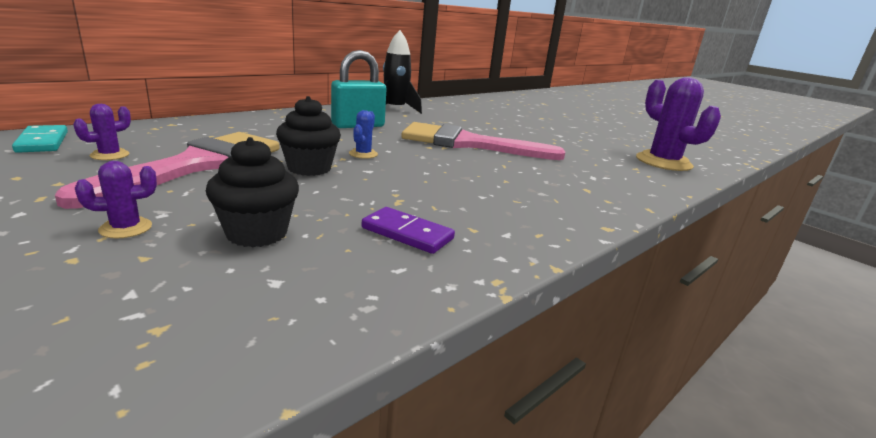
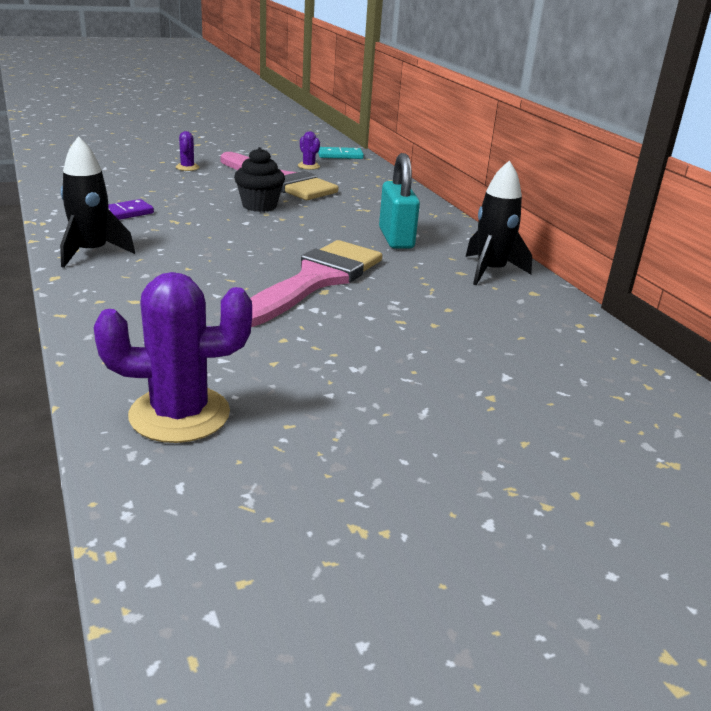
camera: 110 degrees right, 5 degrees up
black cupcake [206,137,299,247] -> none
blue cactus [349,110,378,159] -> none
none -> black rocket [60,136,135,268]

